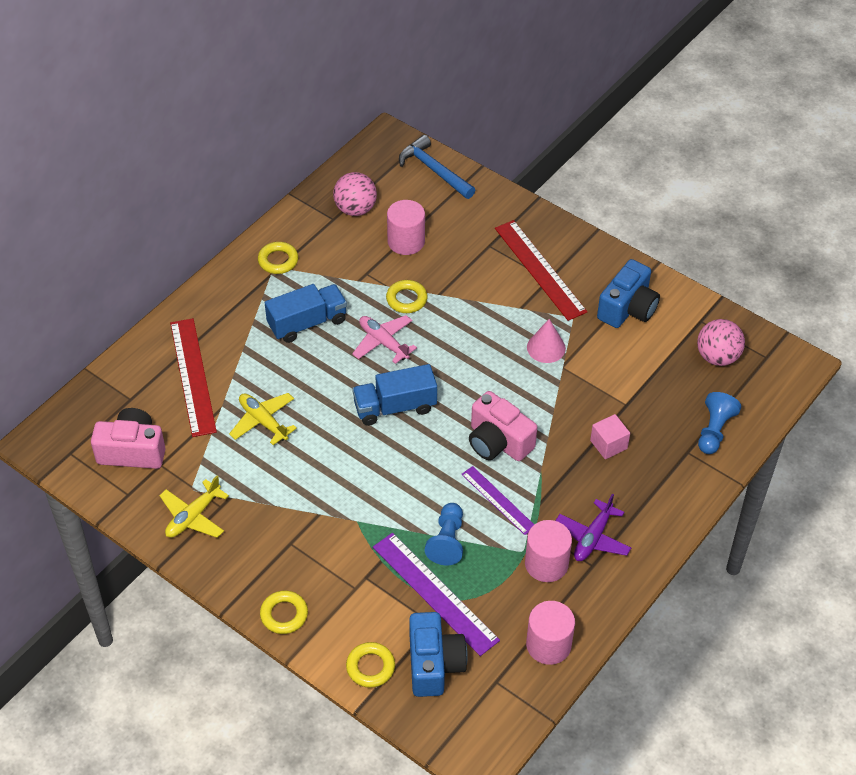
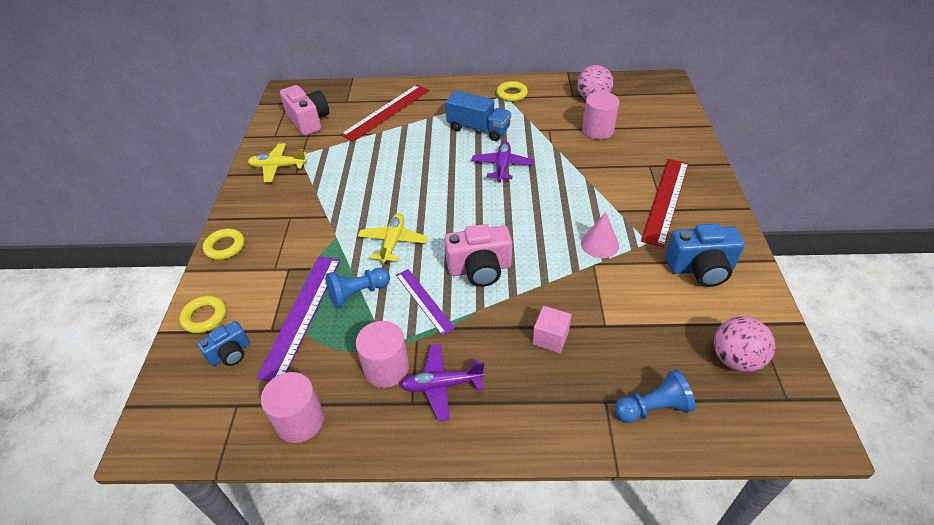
camera: 55 degrees right, 5 degrees down
yellow plane [229,393,297,445] -> yellow plane moved to [358,213,428,264]
pink plane [352,315,417,364] -> purple plane [472,141,534,182]
blue truck [352,364,437,426] -> none
yellow ring [386,280,428,313] -> none
blue hammer [399,135,475,199] -> none
blue camera [409,612,468,697] -> blue camera [197,321,250,366], size x0.60
purple ruler [462,466,534,535] -> purple ruler turned 45 degrees counterclockwise [396,269,455,335]
pink camera [469,391,537,461] -> pink camera turned 105 degrees counterclockwise [444,224,512,287]

